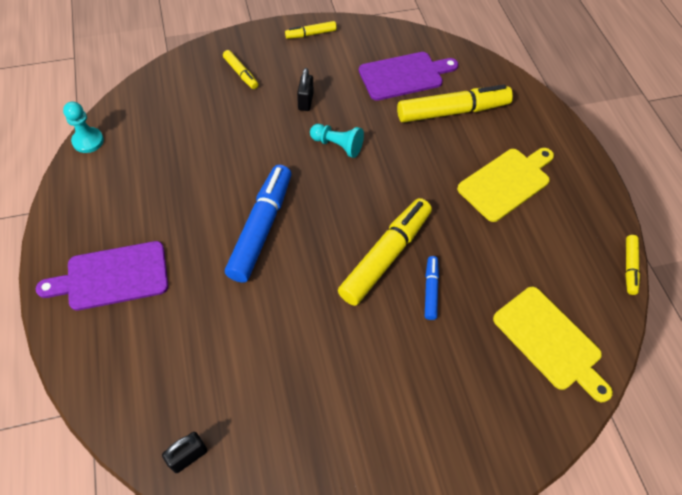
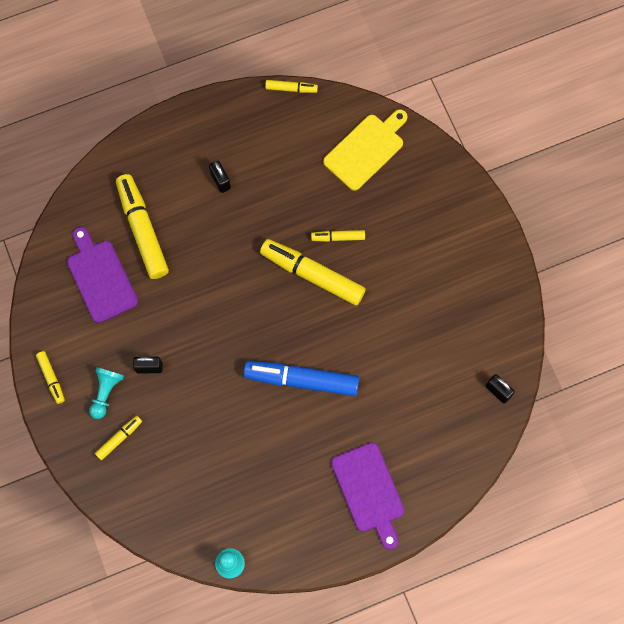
camera: 95 degrees left, 15 degrees up
turquoise pawn [310,124,364,158] -> turquoise pawn moved to [89,367,124,419]
blue marker [425,256,439,320] -> yellow marker [311,230,365,242]
yellow cutting board [457,148,554,222] -> black padlock [209,161,231,193]

